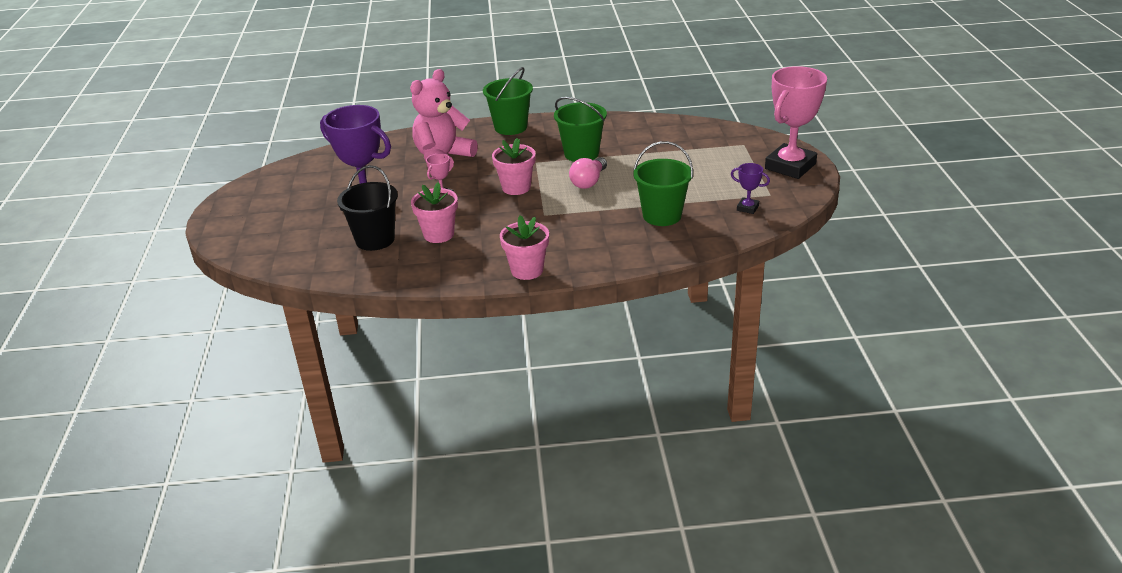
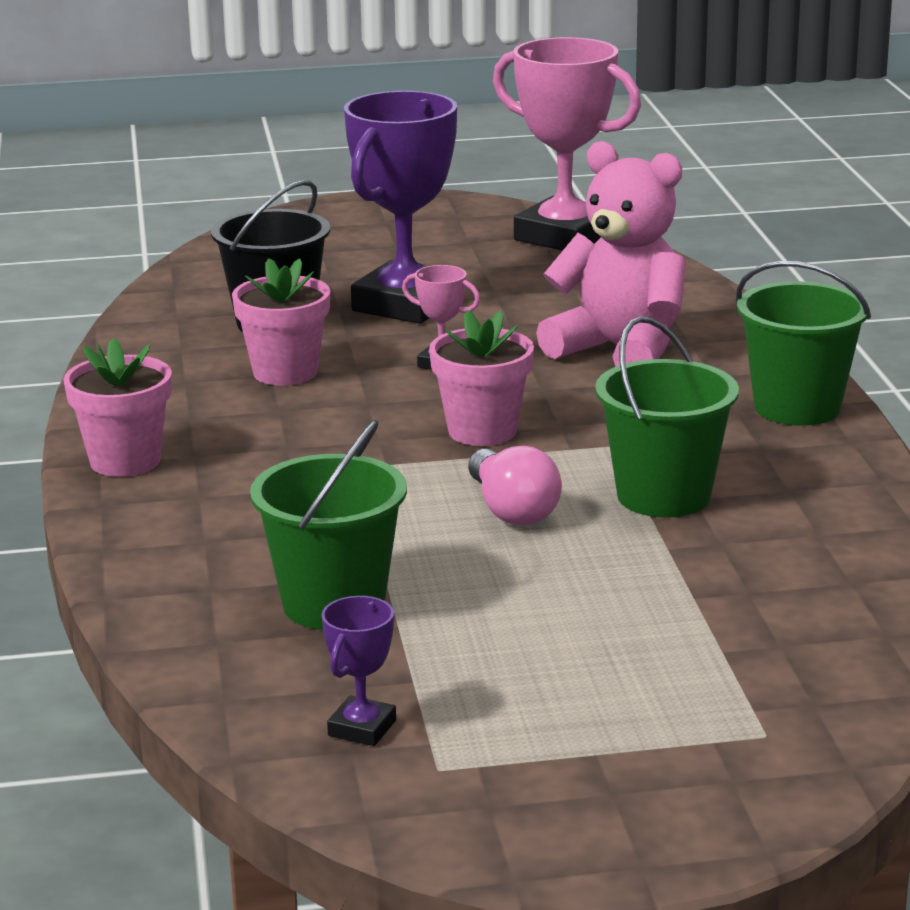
camera: 85 degrees right, 10 degrees down
pink light bulb [569,157,607,189] -> pink light bulb turned 135 degrees counterclockwise [468,446,562,526]
pink trophy [765,66,827,179] -> pink trophy moved to [493,37,641,251]

